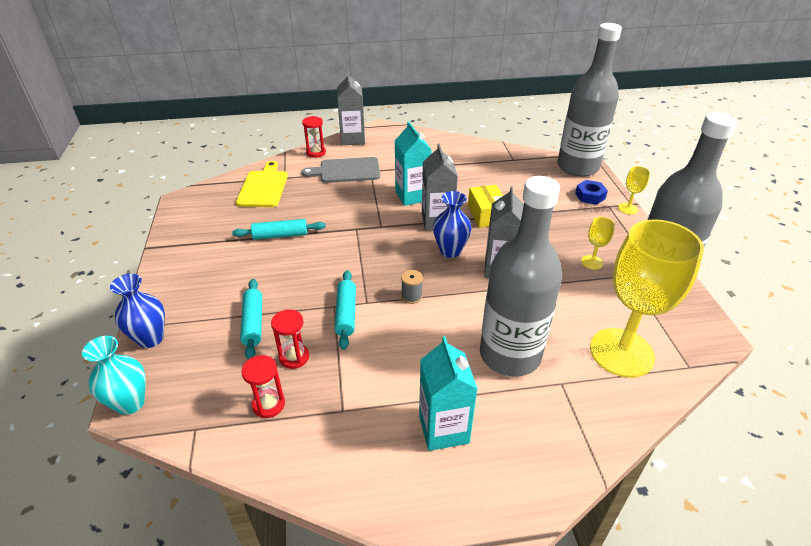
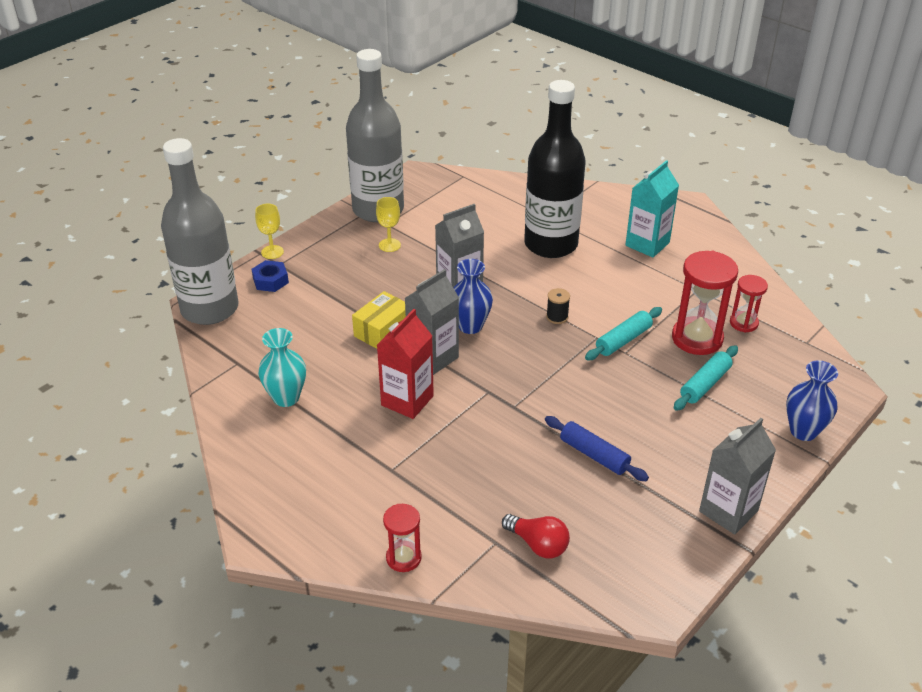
camera: 130 degrees left, 0 degrees up
turquoise vase [82,336,146,415] -> turquoise vase moved to [258,328,306,407]
turquoise rolling pin [232,219,326,240] -> blue rolling pin [545,416,649,481]
yellow cutting board [236,161,288,207] -> red light bulb [502,514,570,558]
red hourglass [271,309,309,369] -> red hourglass [672,251,738,355], size x1.76
grey cutting board [301,157,380,183] -> none
grey carton [337,71,365,145] -> grey carton moved to [699,418,776,535]
turquoise carton [395,121,432,206] -> red carton [377,309,434,419]
grey spool [401,270,423,304] -> black spool [546,288,570,324]
grey bottle [480,176,562,377] -> black bottle [524,80,586,258]
yellow goblet [590,219,704,378] -> none

